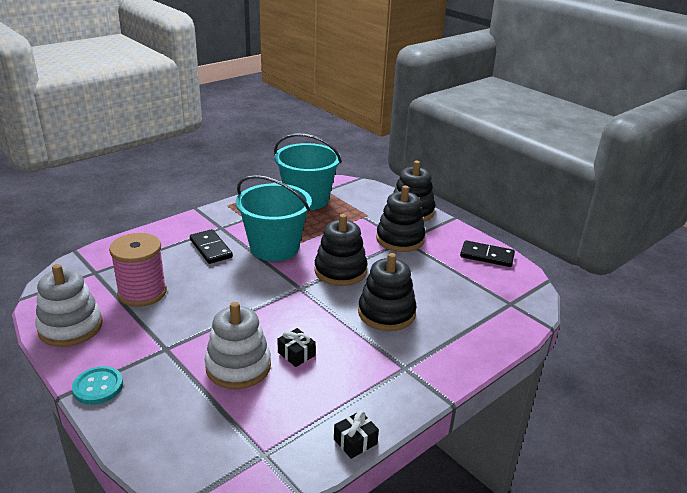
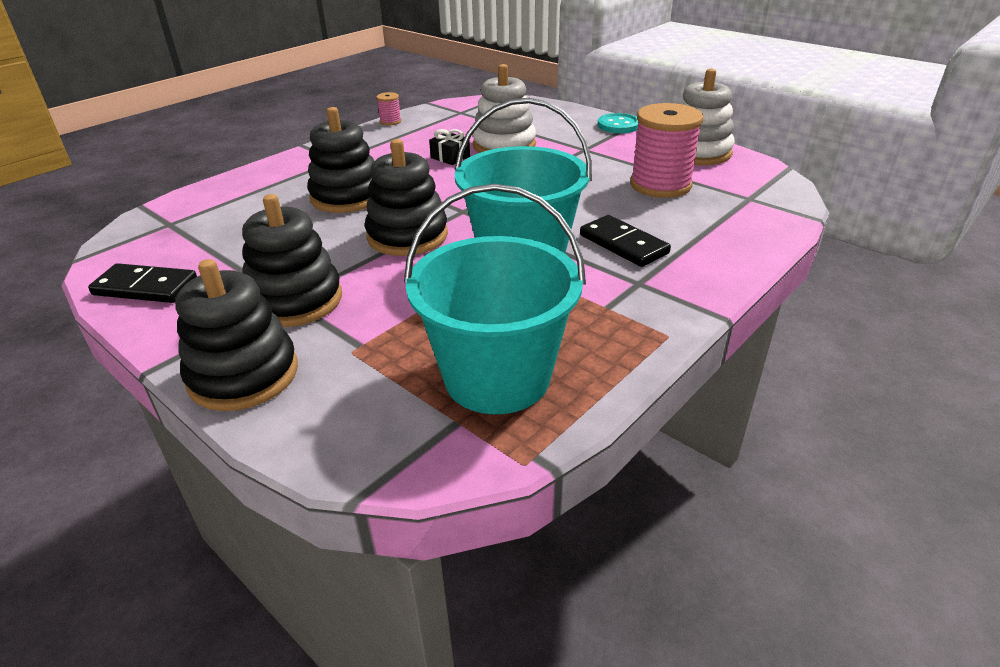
camera: 175 degrees right, 5 degrees up
black gift [334,411,379,459] -> pink spool [376,92,401,125]

